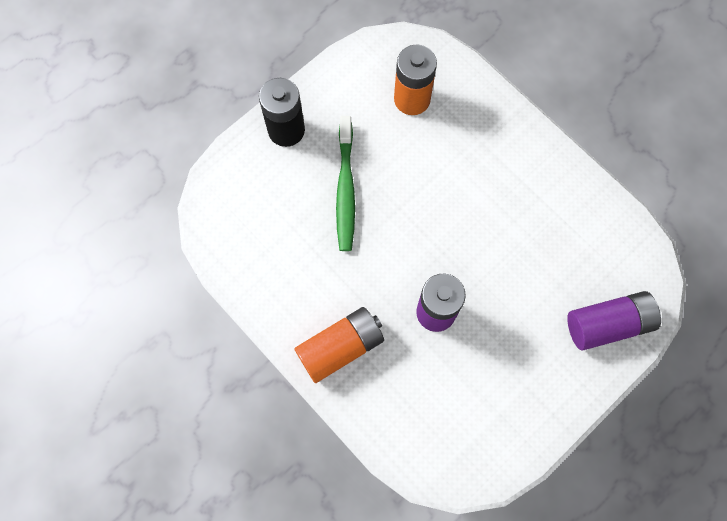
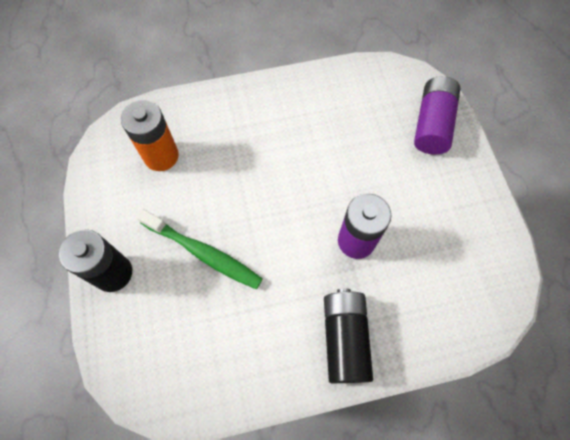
camera: 60 degrees left, 5 degrees down
orange battery [294,307,384,383] -> black battery [324,288,373,383]

